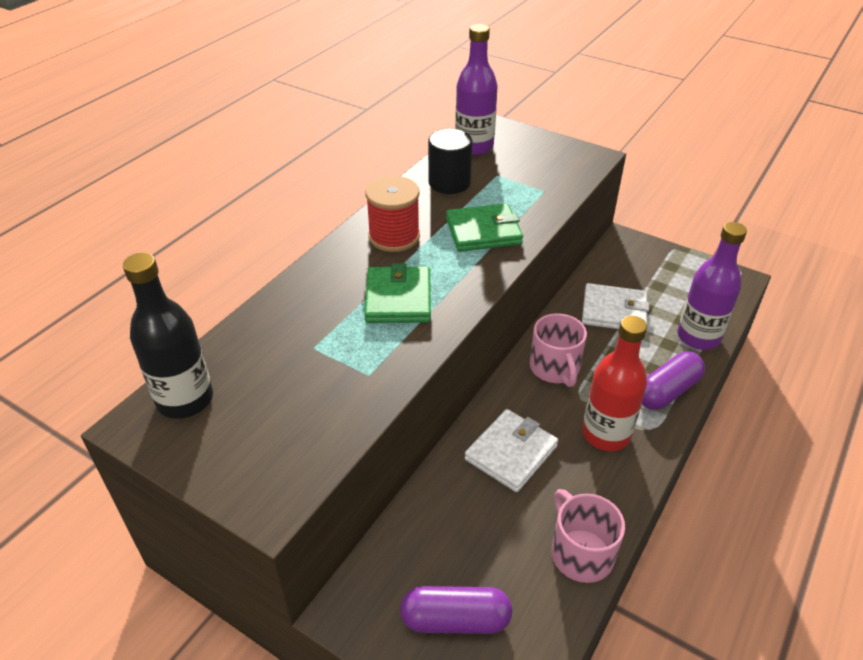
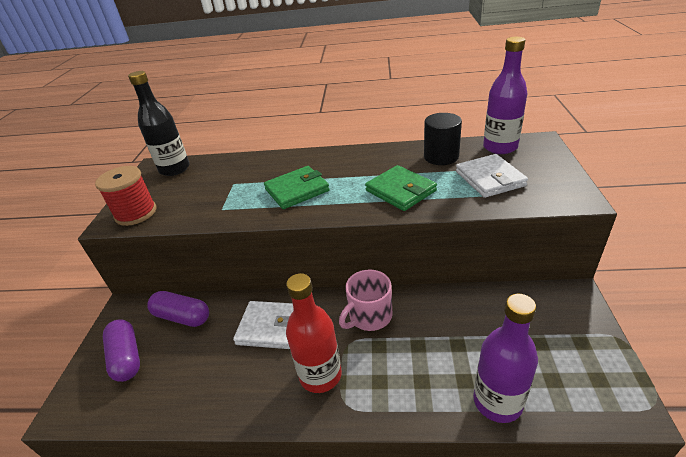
camera: 65 degrees right, 5 degrees down
red spool [365,176,420,252] -> red spool moved to [95,166,156,226]
pink mug [552,489,625,583] -> none
white wallet [582,283,649,329] -> white wallet moved to [456,154,528,198]
purple capsule [642,351,705,410] -> purple capsule moved to [147,291,209,327]

